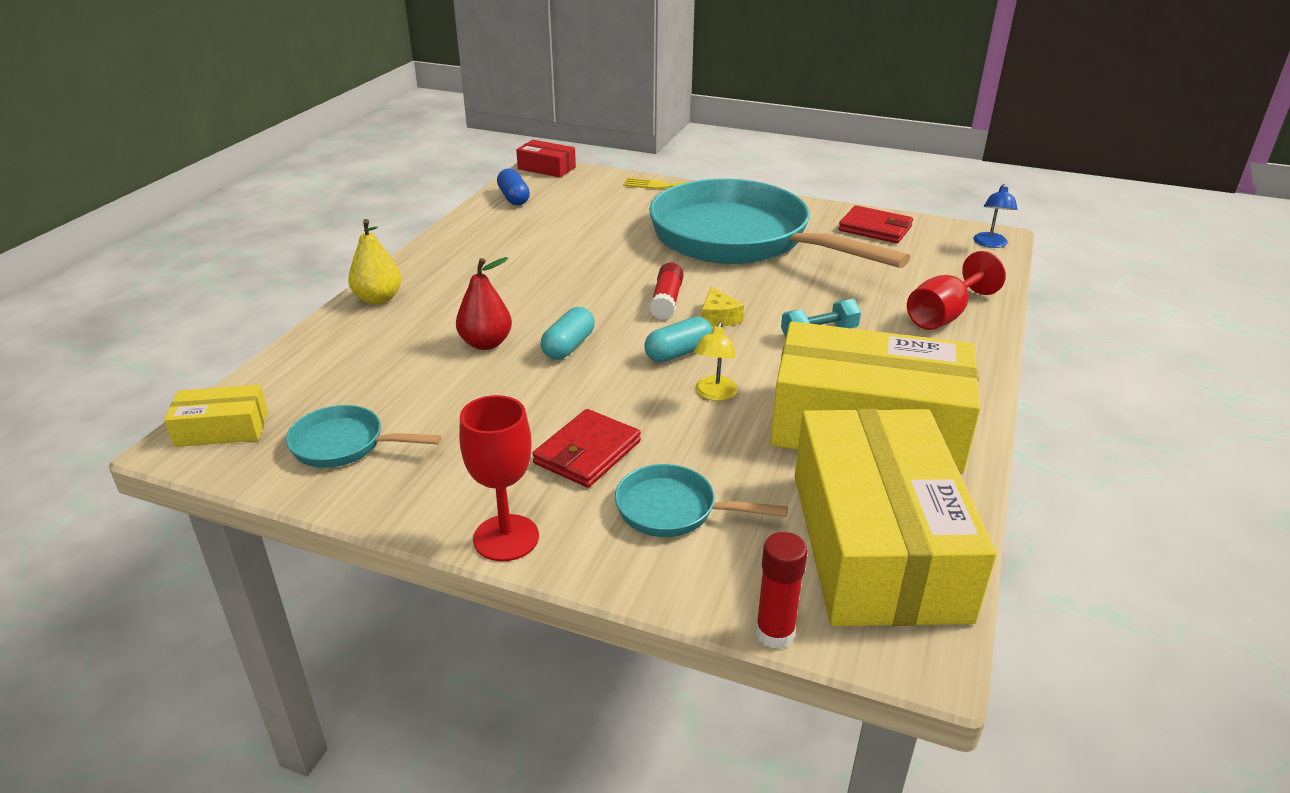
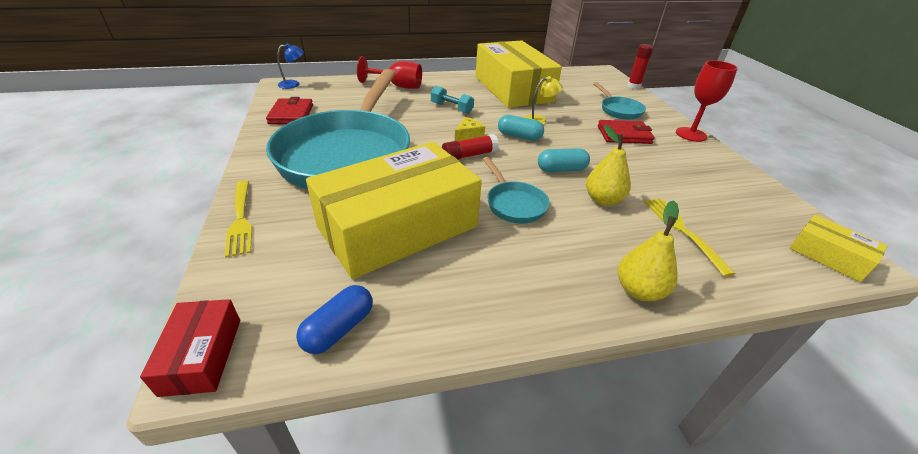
camera: 125 degrees left, 5 degrees up
turquoise pan [286,405,442,468] -> turquoise pan moved to [483,157,550,223]
red pear [456,257,512,350] -> yellow pear [586,125,631,206]
yellow box [795,409,997,626] -> yellow box moved to [306,142,482,279]
none -> yellow fork [644,198,735,277]

